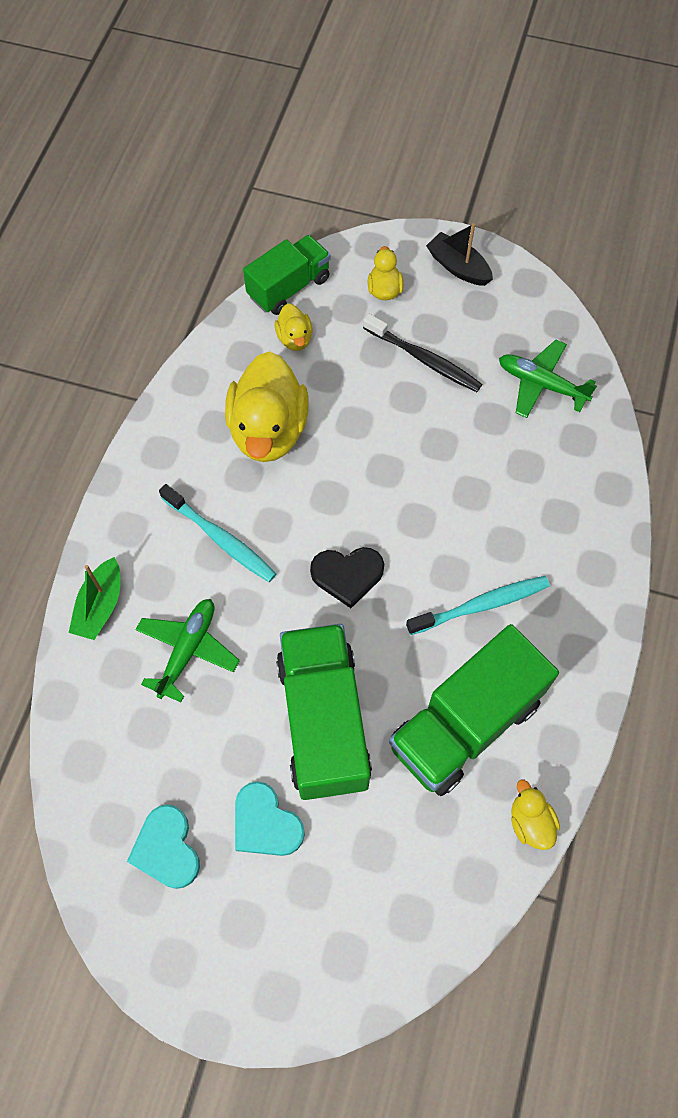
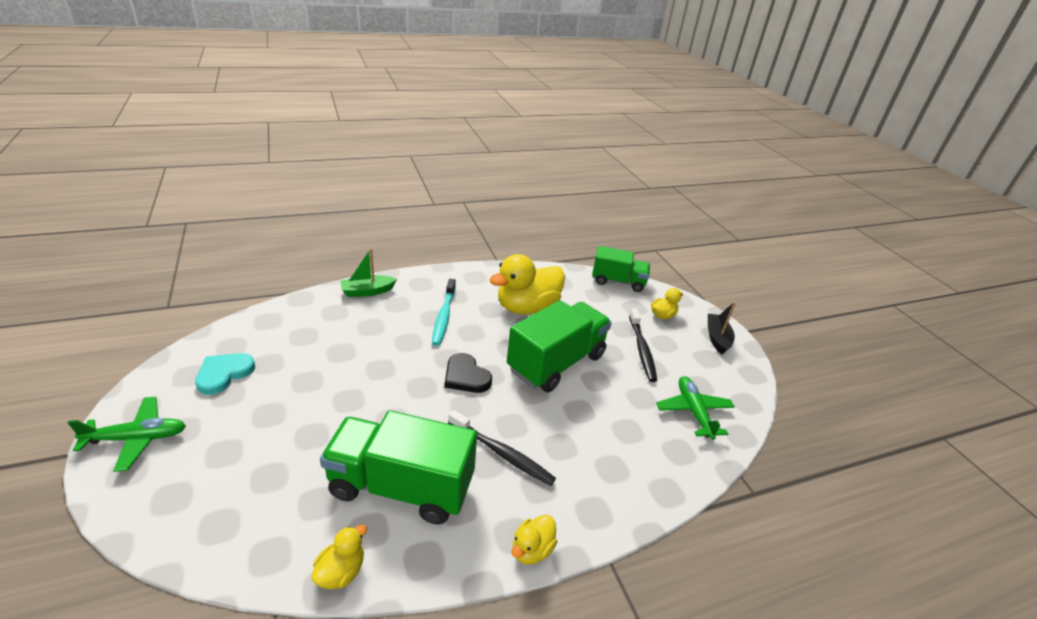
camera: 50 degrees right, 30 degrees down
green plane [135,599,240,702] -> green plane moved to [67,397,186,472]
turquoise heart [235,781,305,856] -> none
yellow duck [275,303,312,351] -> yellow duck moved to [512,515,557,565]
green truck [276,624,372,800] -> green truck moved to [507,300,612,392]
turquoise toothbrush [406,576,550,635] -> black toothbrush [448,410,556,486]

